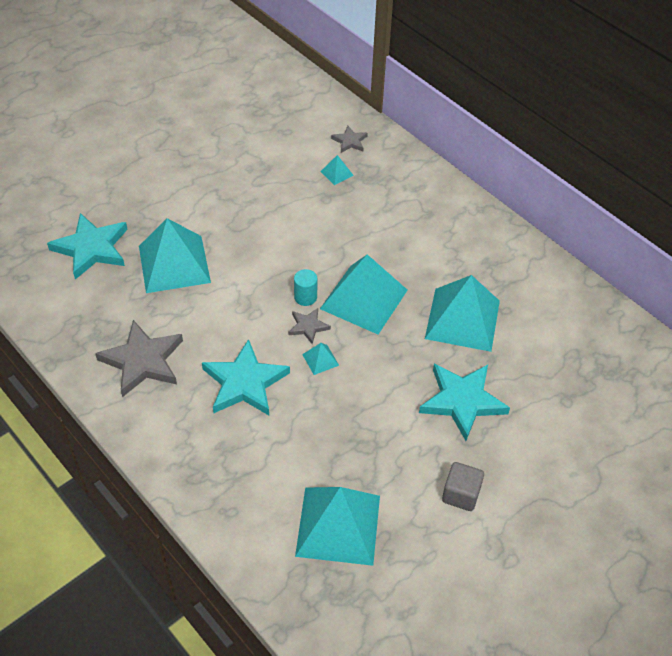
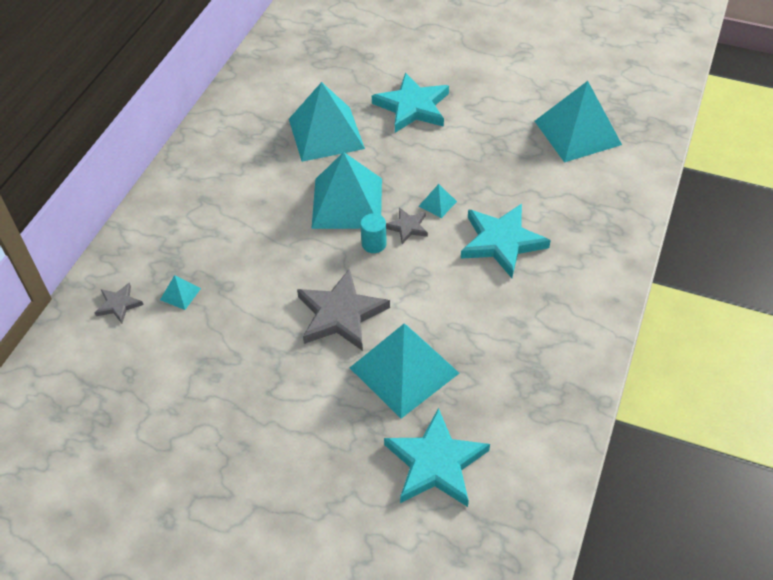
camera: 115 degrees left, 0 degrees up
grey star [95,320,183,397] -> grey star moved to [297,269,390,351]
grey cube [442,462,484,511] -> none

